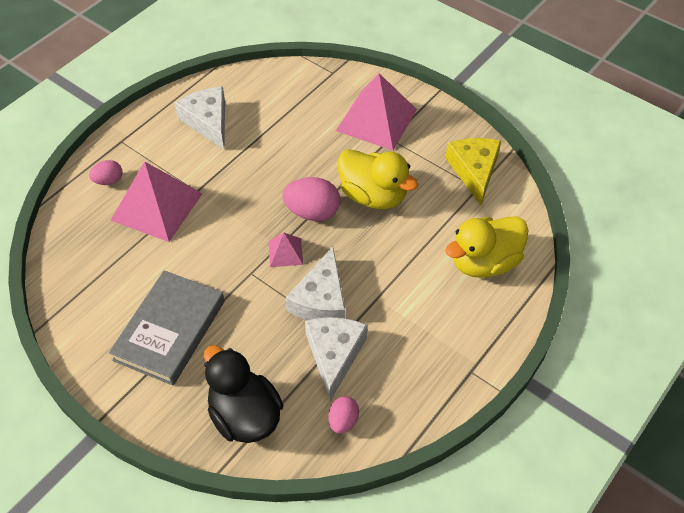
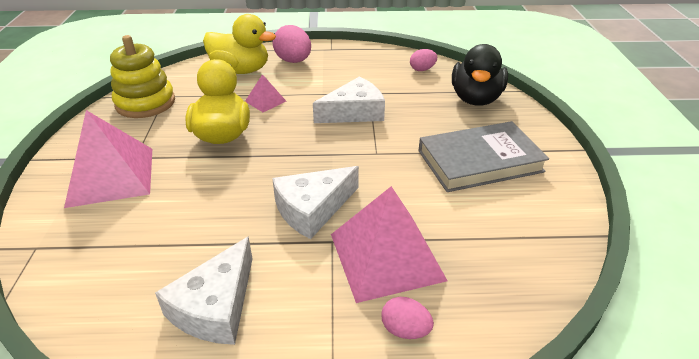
camera: 130 degrees left, 15 degrees down
pink pyramid [269,233,303,267] -> pink pyramid moved to [245,74,286,112]
pink egg [282,177,340,221] -> pink egg moved to [273,25,311,63]
white cheese [305,317,367,401] -> white cheese moved to [272,166,359,239]
yellow cheese [446,138,501,205] -> yellow stacking toy [110,35,175,118]

